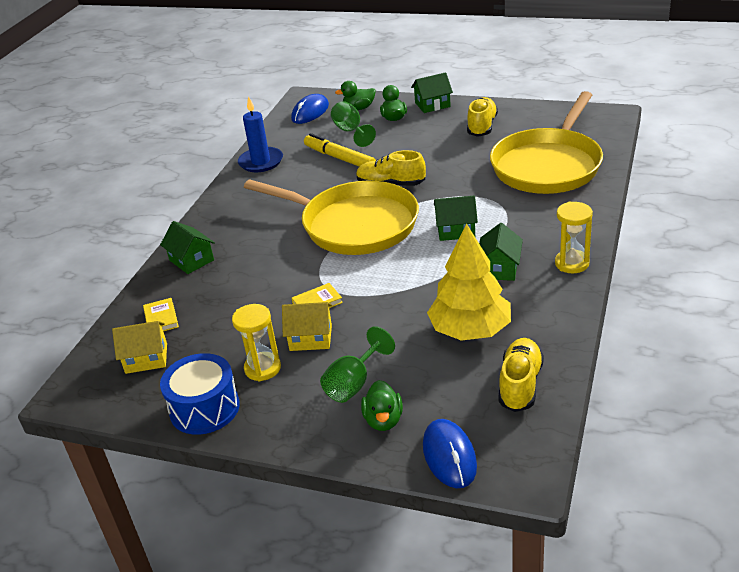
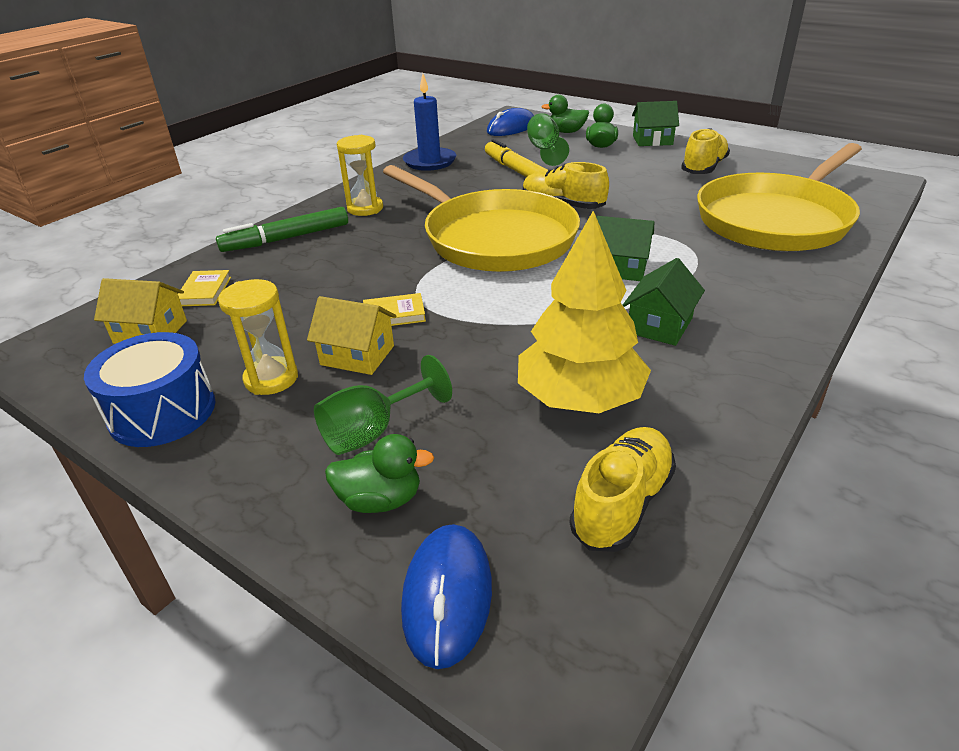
camera: 15 degrees right, 0 degrees up
green house [160,221,215,274] -> green marker [216,207,348,252]
green duck [361,380,403,431] -> green duck turned 105 degrees counterclockwise [325,434,434,513]
yellow hourglass [555,202,593,273] -> yellow hourglass moved to [337,135,383,216]

